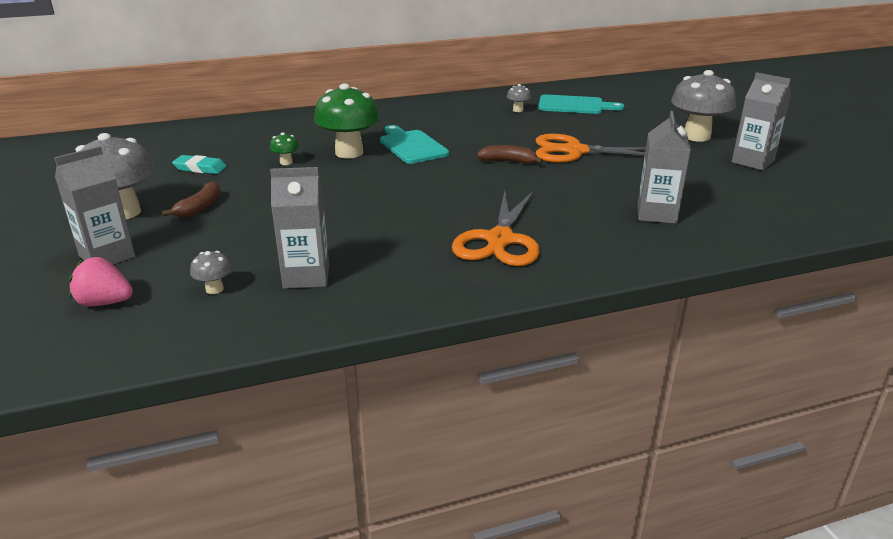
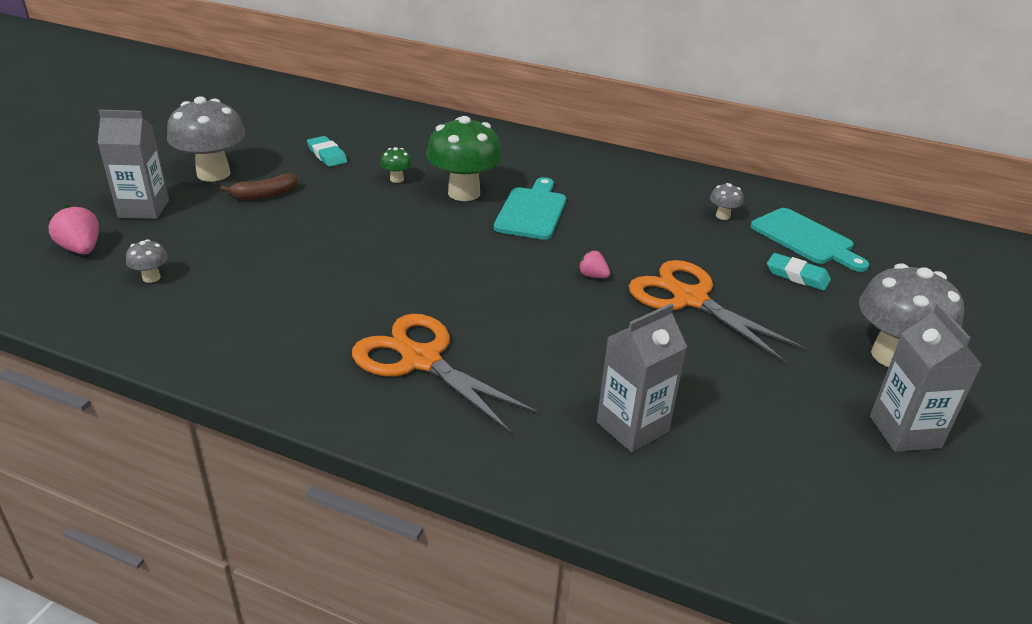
camera: 40 degrees right, 5 degrees up
grey carton [270,167,329,289] -> none
orange scissors [452,191,540,266] -> orange scissors turned 75 degrees clockwise [352,314,539,433]
brown banana [477,145,543,164] -> pink strawberry [579,251,610,278]
none -> turquoise eraser [767,253,831,291]

